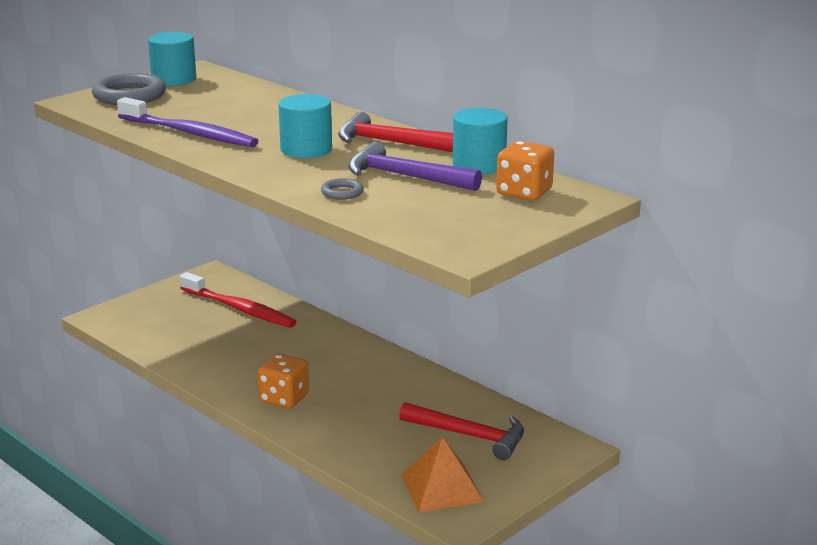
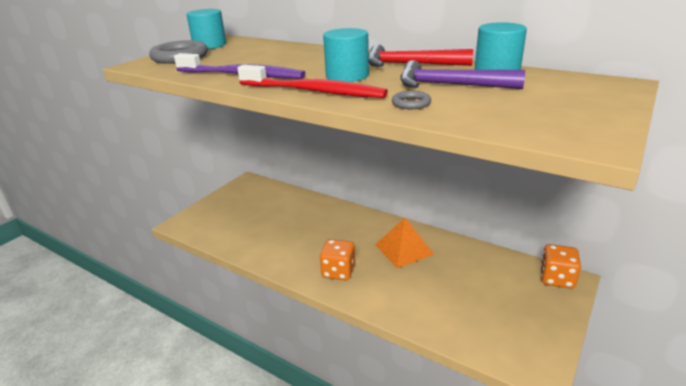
camera: 10 degrees left, 5 degrees up
red toothbrush [180,272,297,328] -> red toothbrush moved to [237,65,388,98]
red hammer [399,402,524,460] -> none
orange pyramid [401,437,484,512] -> orange pyramid moved to [375,218,434,268]
orange dice [496,141,554,200] -> orange dice moved to [540,244,581,289]

